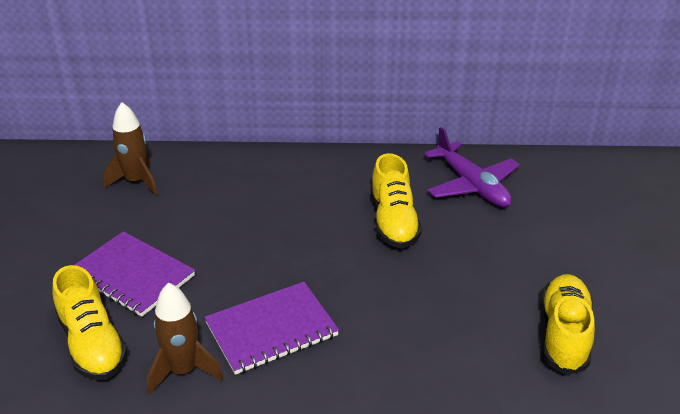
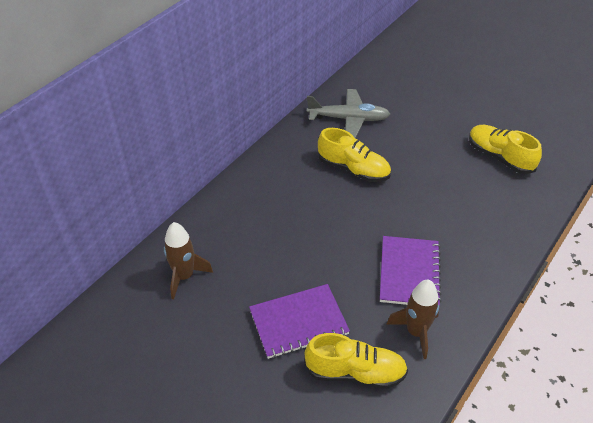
camera: 55 degrees left, 10 degrees up
purple plane [424,127,520,207] -> grey plane [307,89,390,138]

